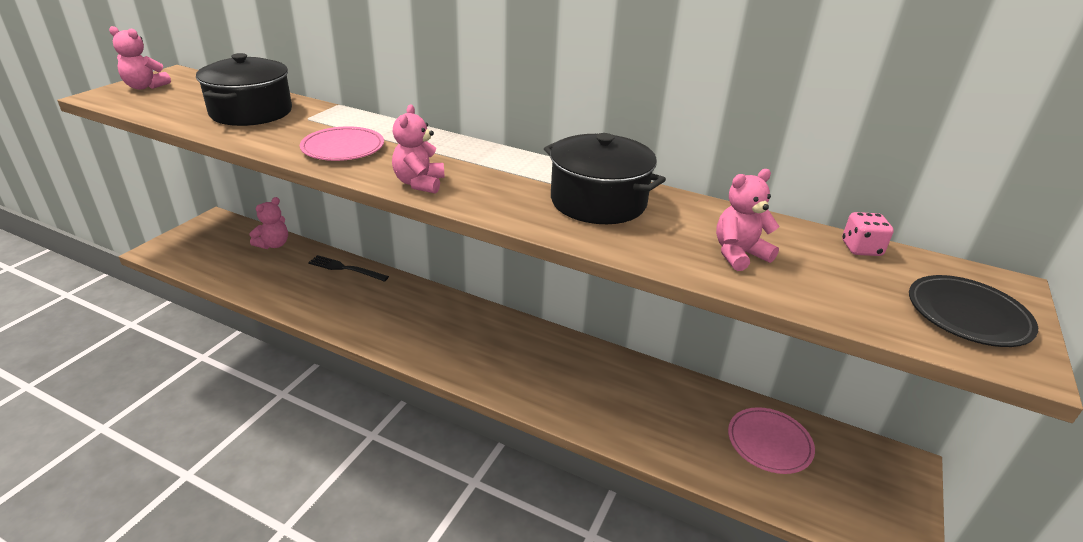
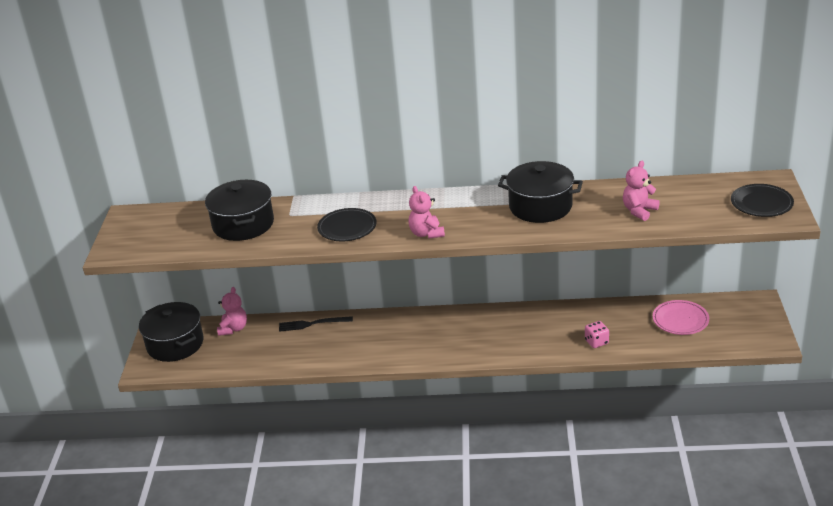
camera: 20 degrees left, 0 degrees up
pink teddy bear [109,26,171,90] -> none
pink plate [300,126,384,161] -> black plate [317,208,377,241]
pink dice [842,212,894,256] -> pink dice moved to [585,321,609,348]
none -> black pot [139,302,204,362]

